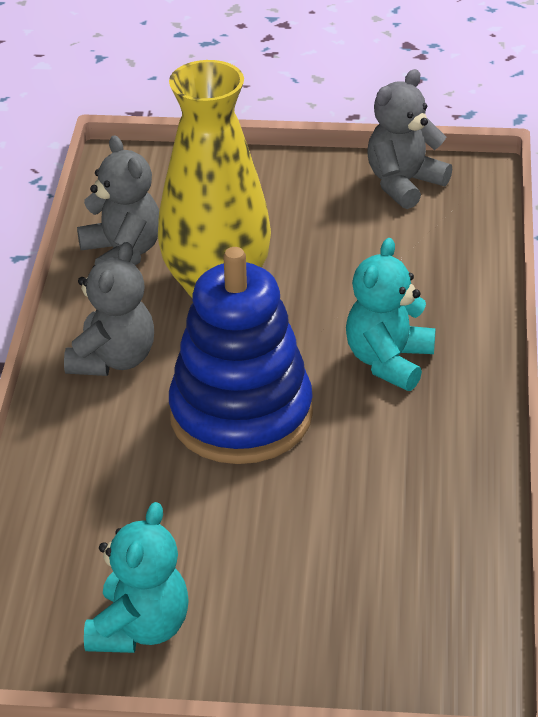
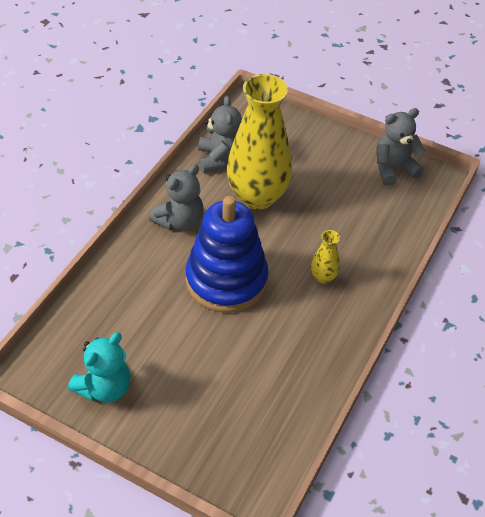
camera: 20 degrees right, 10 degrees up
turquoise teddy bear [346,238,436,391] -> yellow vase [311,230,340,283]

